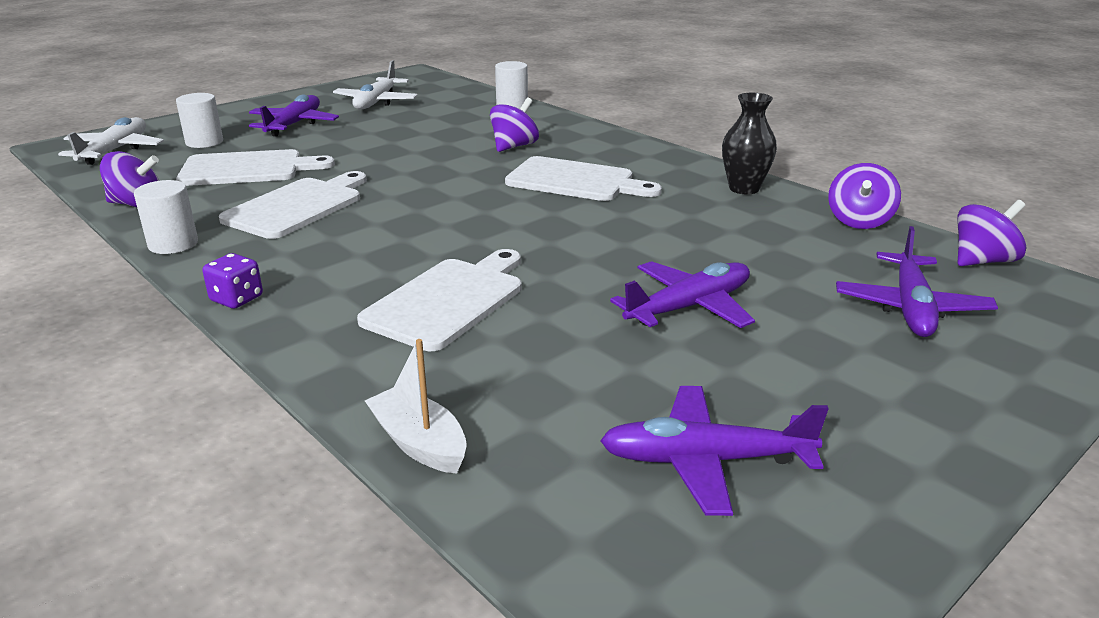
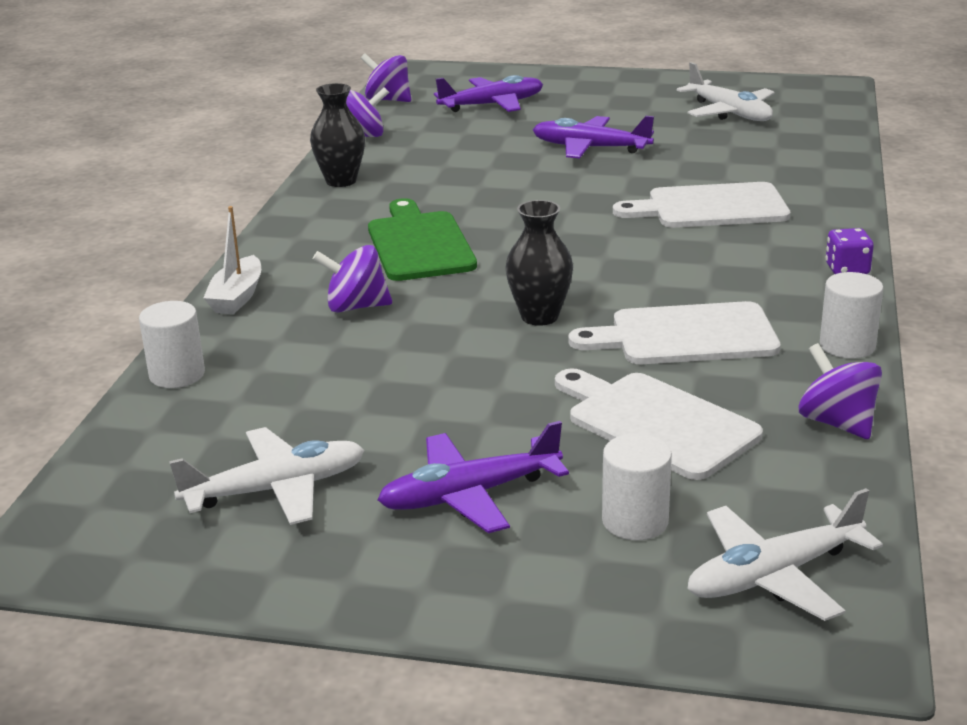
camera: 125 degrees left, 0 degrees up
white boat [365,339,467,474] -> white boat moved to [204,206,261,314]
white cutting board [505,156,662,201] -> green cutting board [368,198,477,281]
purple plane [600,386,829,516] -> white plane [677,62,775,121]
none -> black vase [505,200,573,326]

